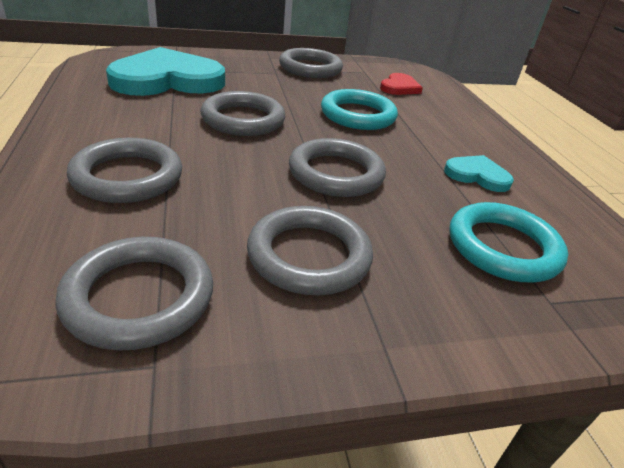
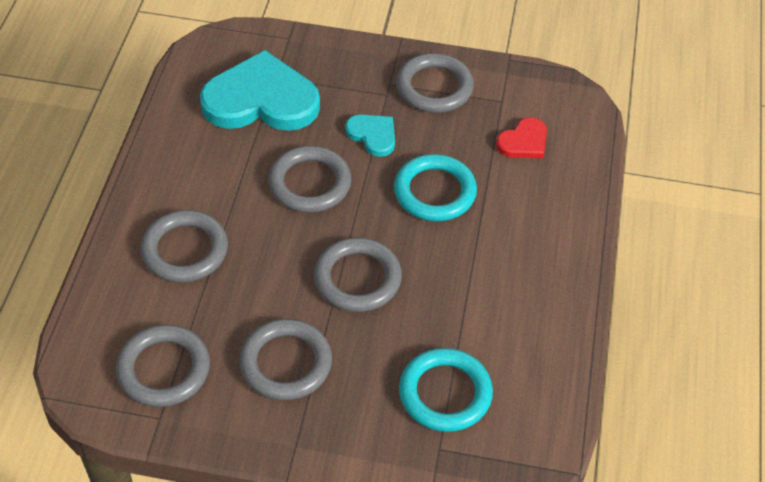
camera: 25 degrees right, 15 degrees up
turquoise heart [444,155,514,192] -> turquoise heart moved to [345,115,395,157]

